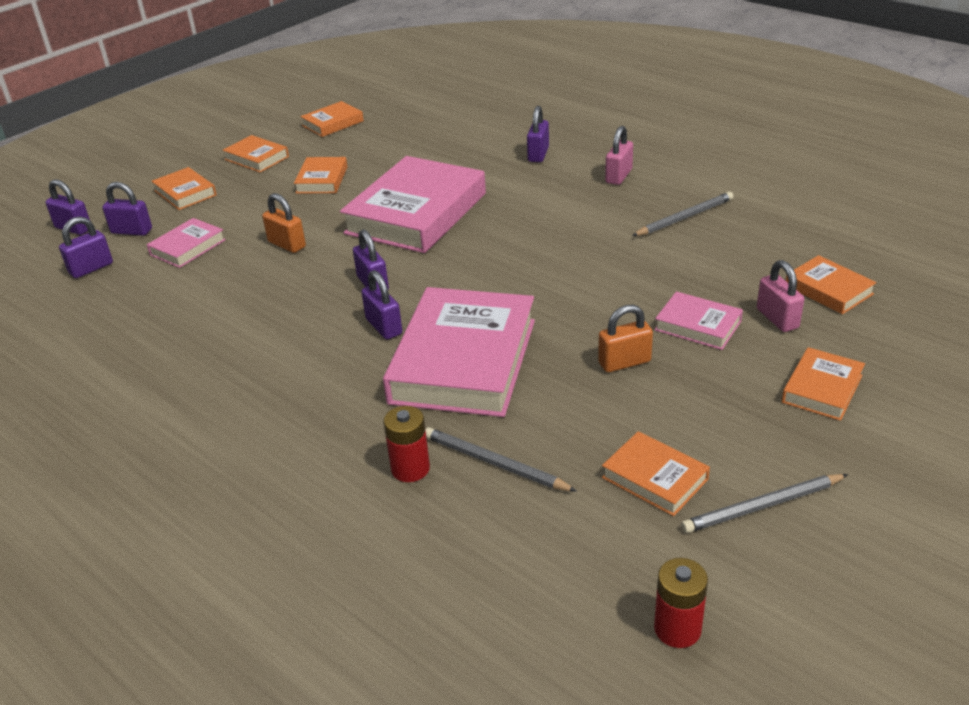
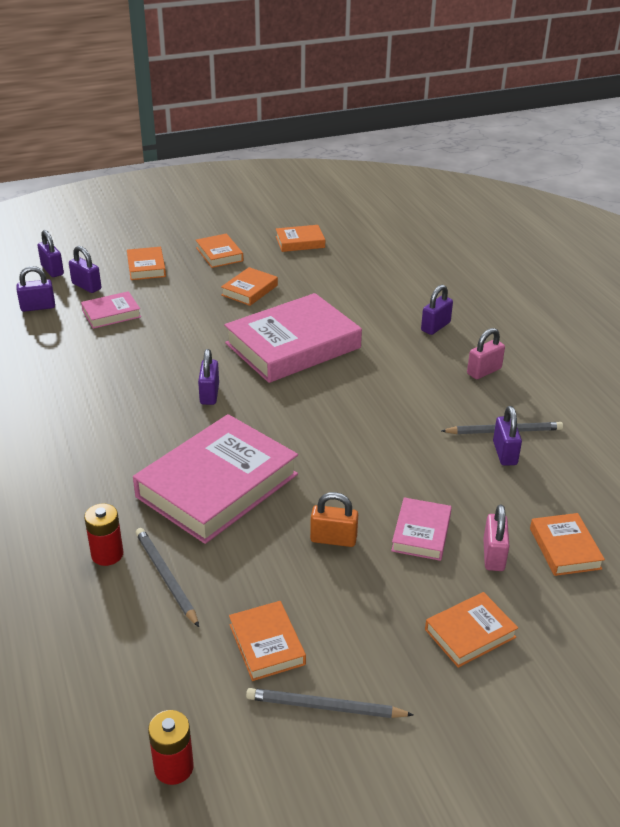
camera: 25 degrees right, 0 degrees up
orange padlock [262,193,306,253] -> none
purple padlock [362,270,402,339] -> purple padlock moved to [493,406,522,466]
pink book [655,291,743,350] -> pink book turned 45 degrees clockwise [391,497,452,561]

